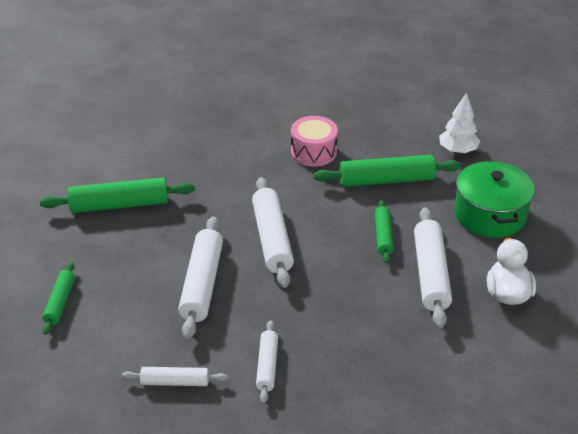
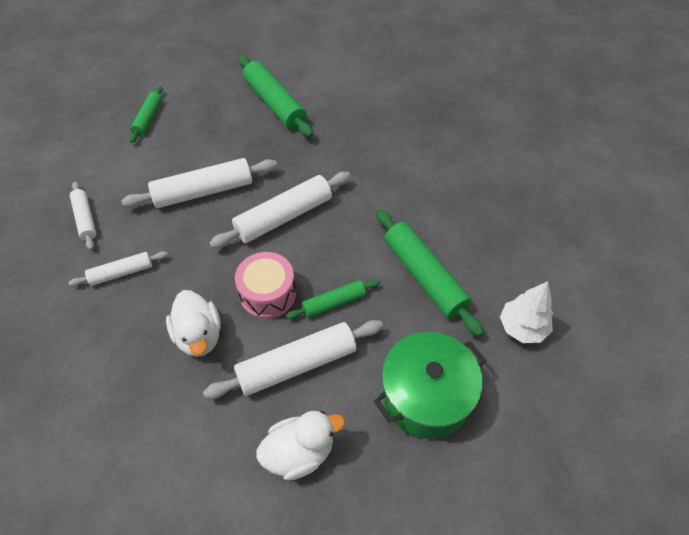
camera: 65 degrees right, 15 degrees up
green rolling pin [42,262,75,335] -> green rolling pin turned 60 degrees counterclockwise [129,86,163,143]
pink drum [291,116,338,167] -> pink drum moved to [235,252,296,319]
none -> white duck [166,290,221,357]

